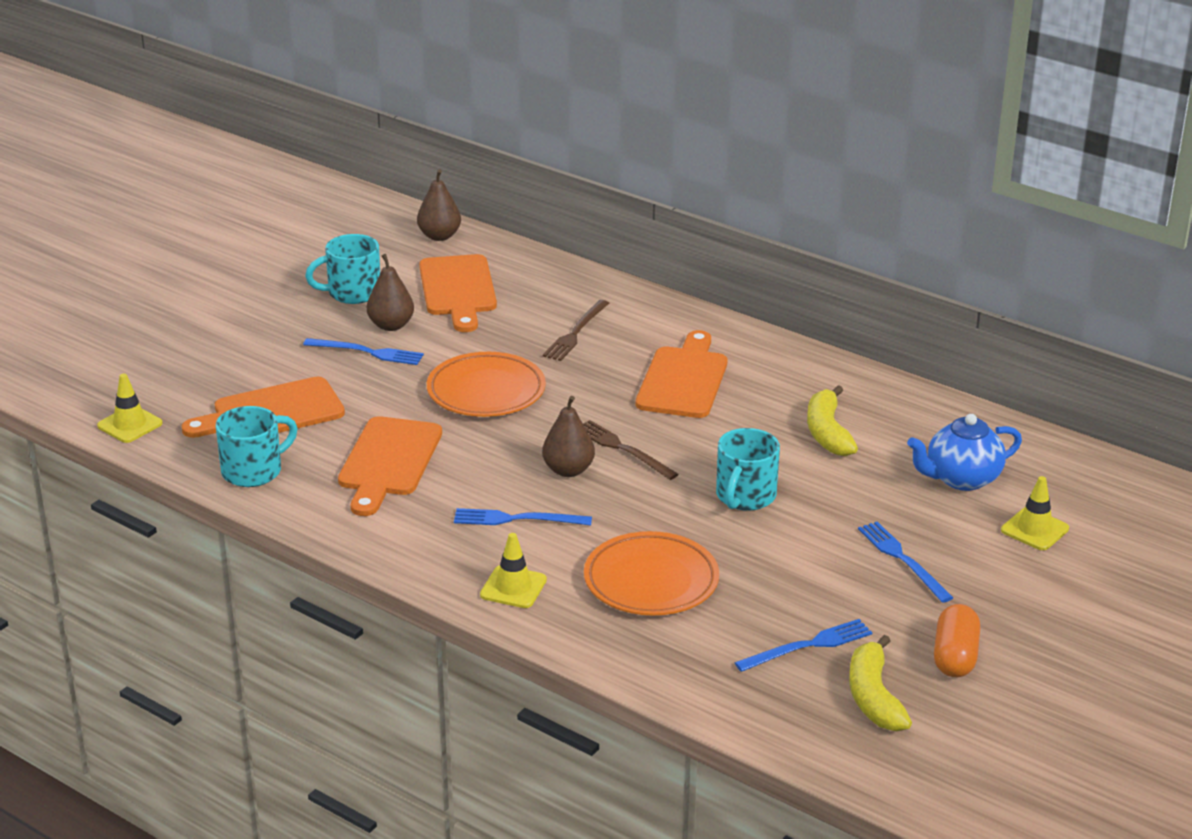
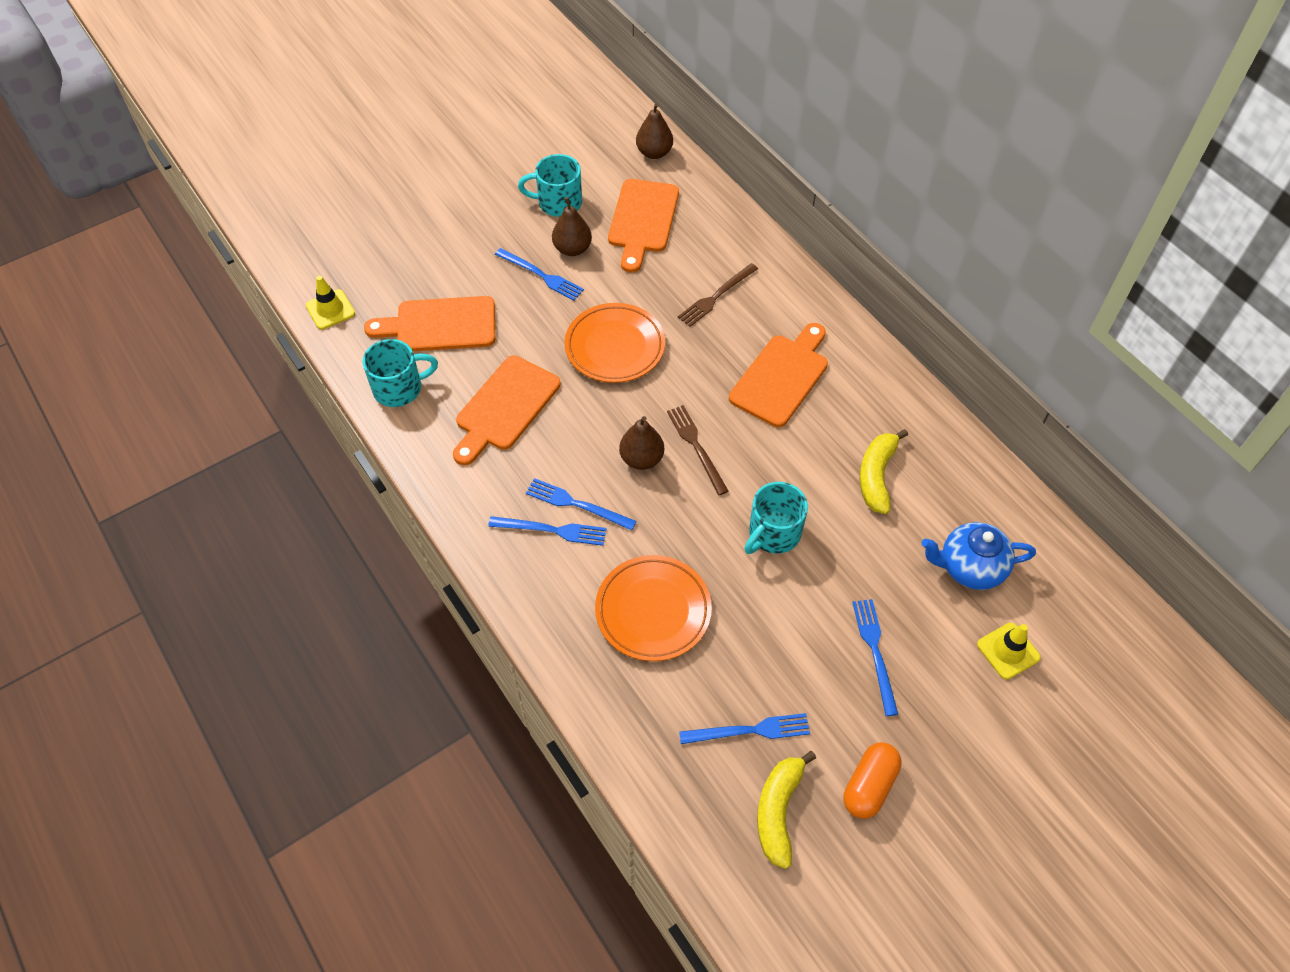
camera: 20 degrees right, 25 degrees up
yellow traffic cone [480,533,547,608] -> none
none -> blue fork [488,516,606,546]

